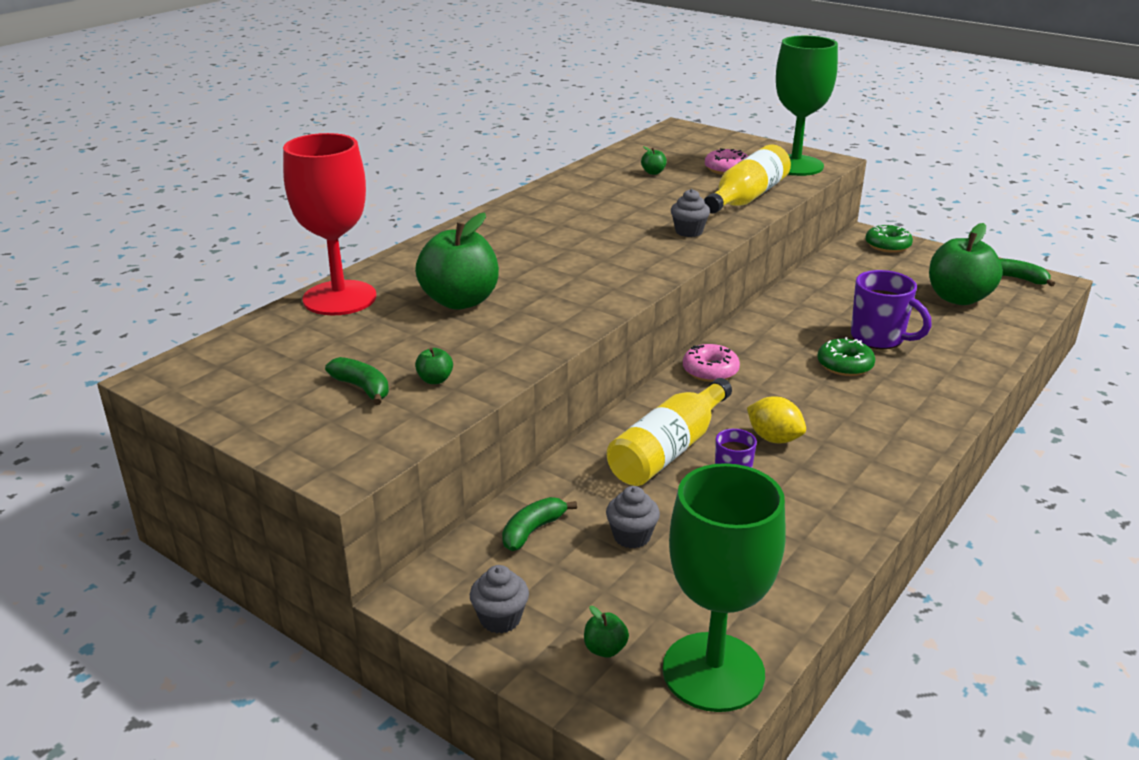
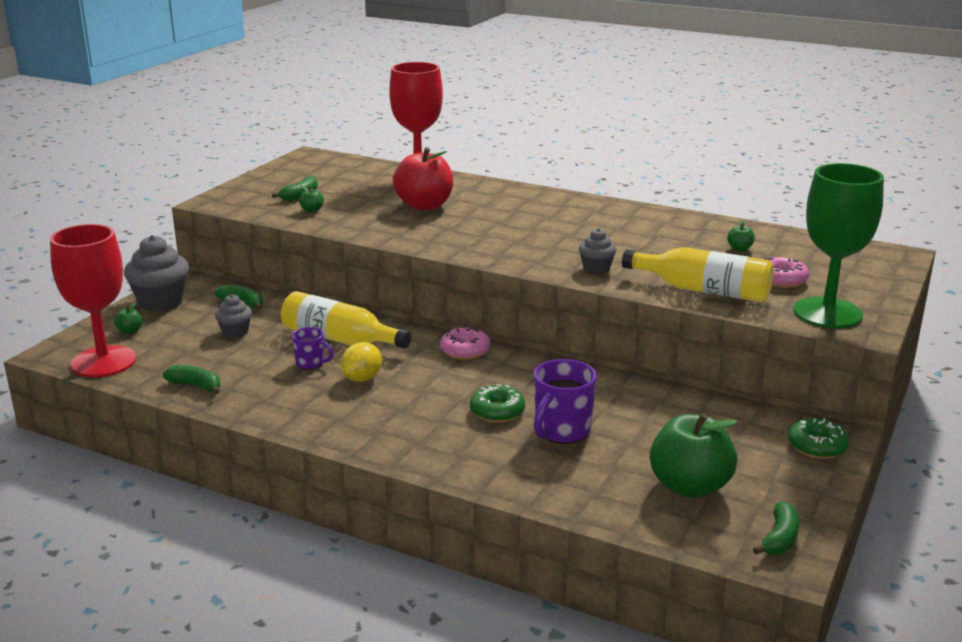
camera: 80 degrees right, 5 degrees down
green apple [415,212,499,310] -> red apple [393,147,453,211]
grey cupcake [470,565,529,634] -> grey cupcake [124,235,189,312], size x1.82
green goblet [663,463,786,712] -> red goblet [50,224,136,377]
none -> green banana [163,365,221,394]

